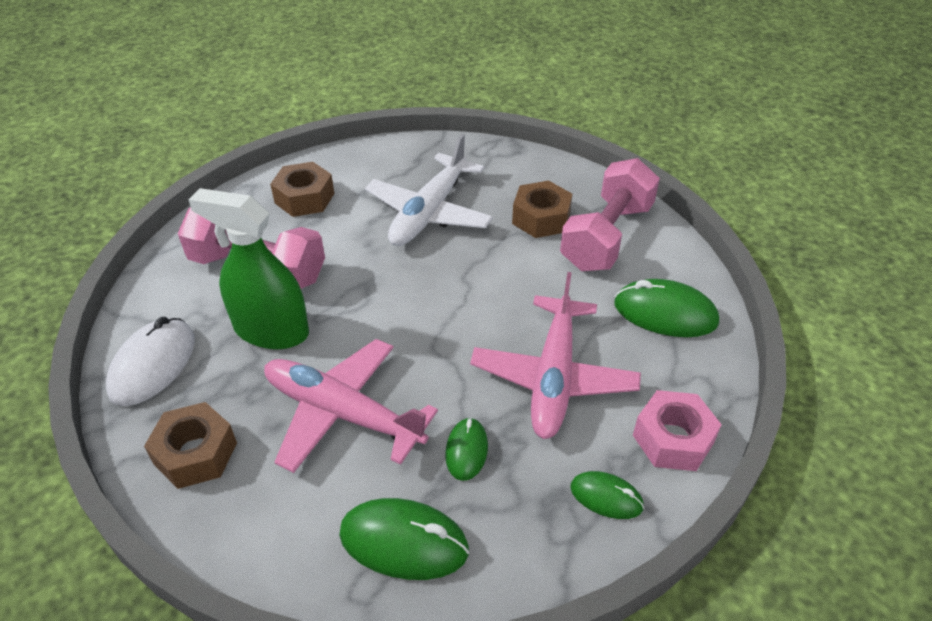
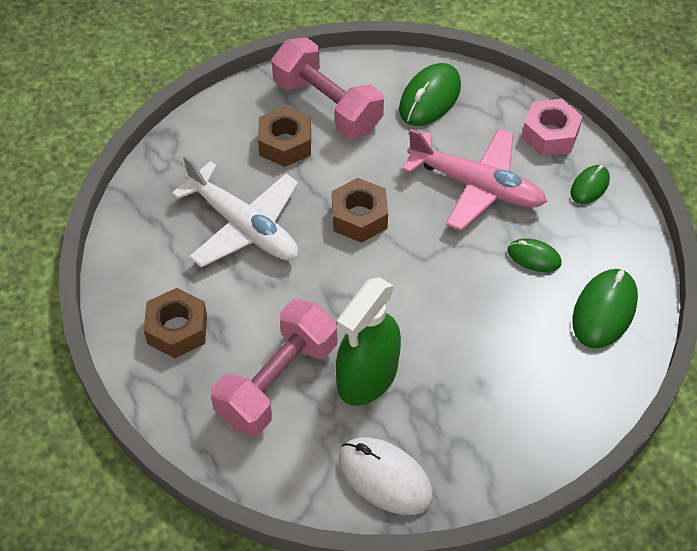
camera: 75 degrees left, 10 degrees up
brown nut [144,402,237,489] -> brown nut moved to [332,178,388,243]
pink plane [264,339,438,473] -> none

